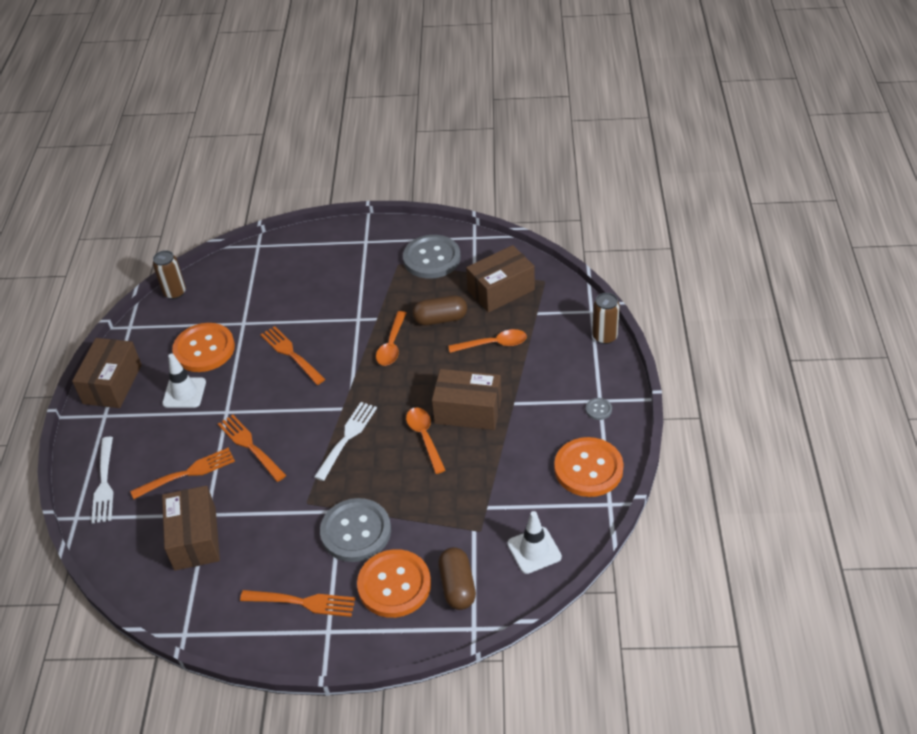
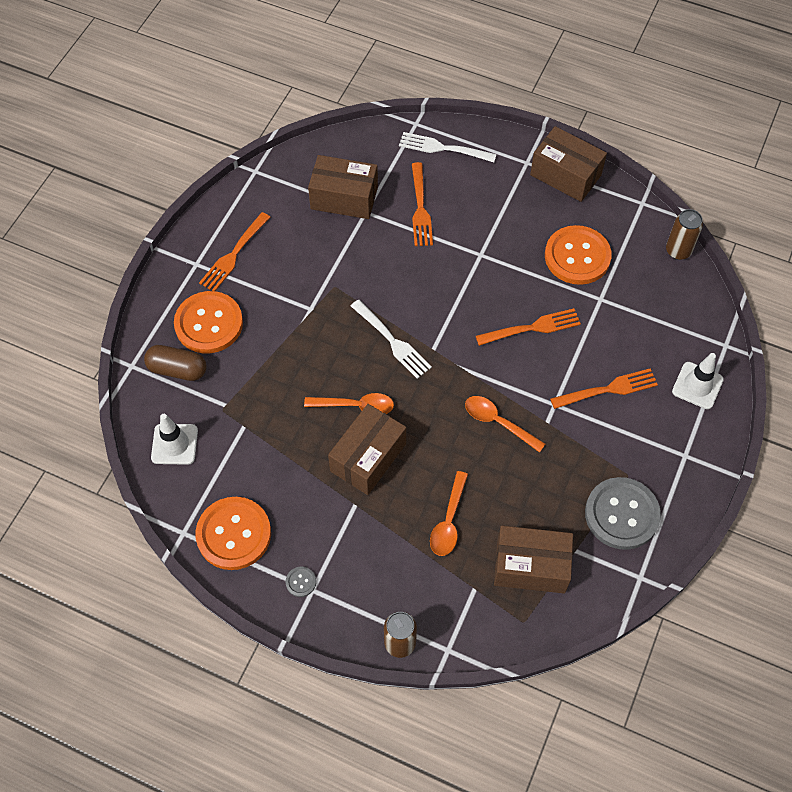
camera: 110 degrees right, 15 degrees up
white traffic cone [162,353,206,408] -> white traffic cone moved to [672,353,724,409]
orange fork [218,415,286,482] -> orange fork moved to [550,368,658,409]
grey button [320,498,391,562] -> none
brown capsule [413,295,467,325] -> none
brown box [466,245,535,313] -> brown box turned 75 degrees counterclockwise [494,526,573,594]

